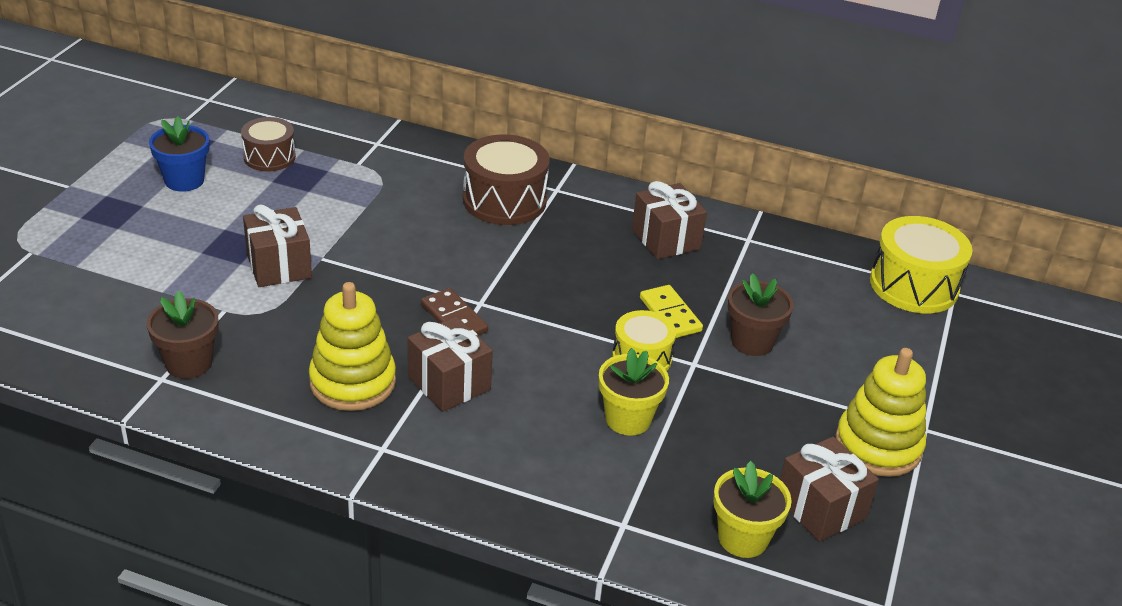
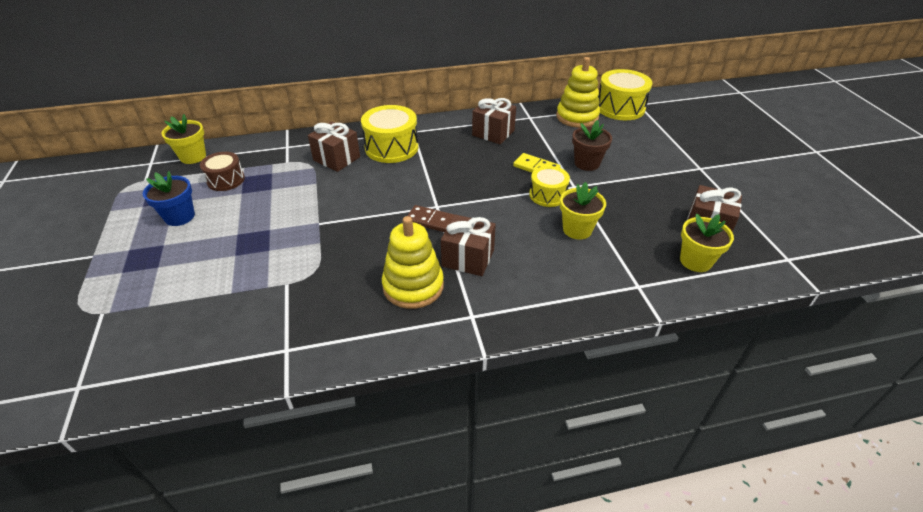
camera: 30 degrees left, 5 degrees up
brown flower pot [147,290,219,379] -> none
brown gift [243,204,312,287] -> brown gift moved to [308,121,360,172]
brown drum [463,134,550,225] -> yellow drum [361,105,419,163]
yellow stacking toy [835,348,926,477] -> yellow stacking toy moved to [556,57,600,128]
none -> yellow flower pot [162,114,206,164]

